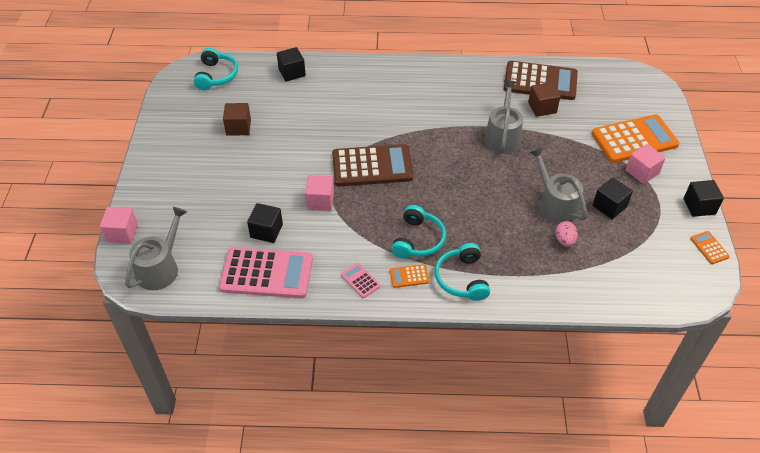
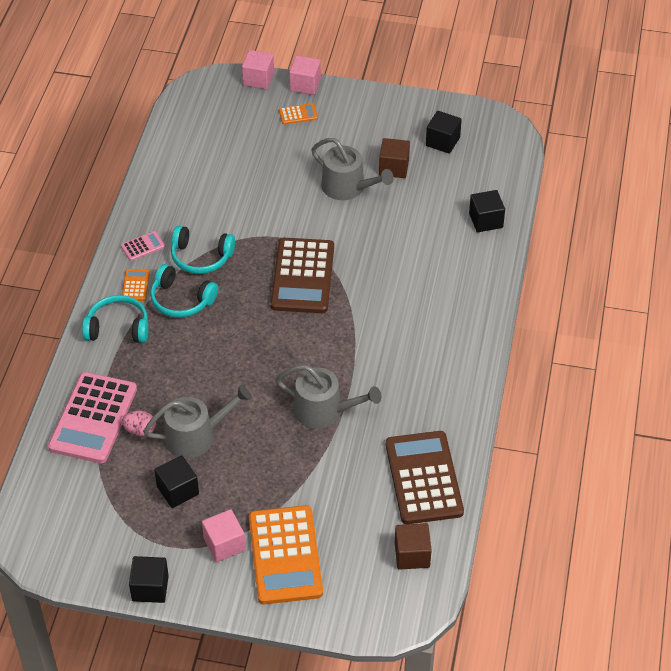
camera: 100 degrees right, 0 degrees up
grey watering can [125,207,187,290] -> grey watering can moved to [311,138,394,200]
turquoise headphones [194,48,238,90] -> turquoise headphones moved to [171,226,235,274]
pink calculator [219,247,313,298] -> pink calculator moved to [48,372,137,463]
black cube [247,203,283,243] -> black cube moved to [426,111,462,154]
pink cube [305,175,334,211] -> pink cube moved to [289,56,321,95]
brown calculator [504,61,578,100] -> brown calculator turned 150 degrees clockwise [386,431,464,524]
brown cube [528,82,560,117] -> brown cube moved to [395,523,432,570]
orange calculator [690,231,730,264] -> orange calculator moved to [279,103,318,124]

